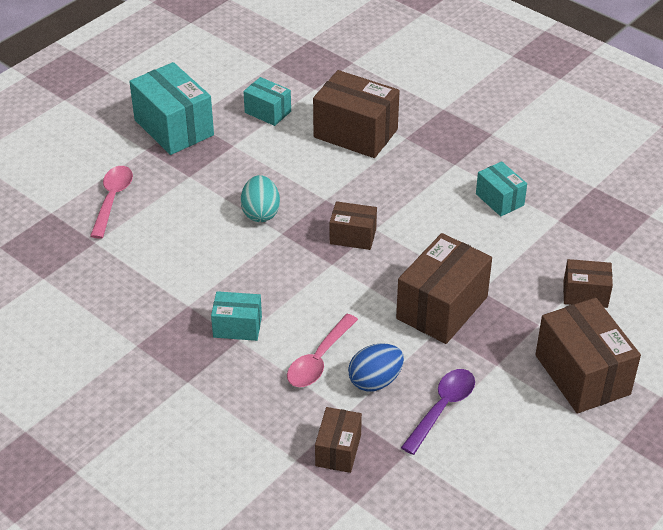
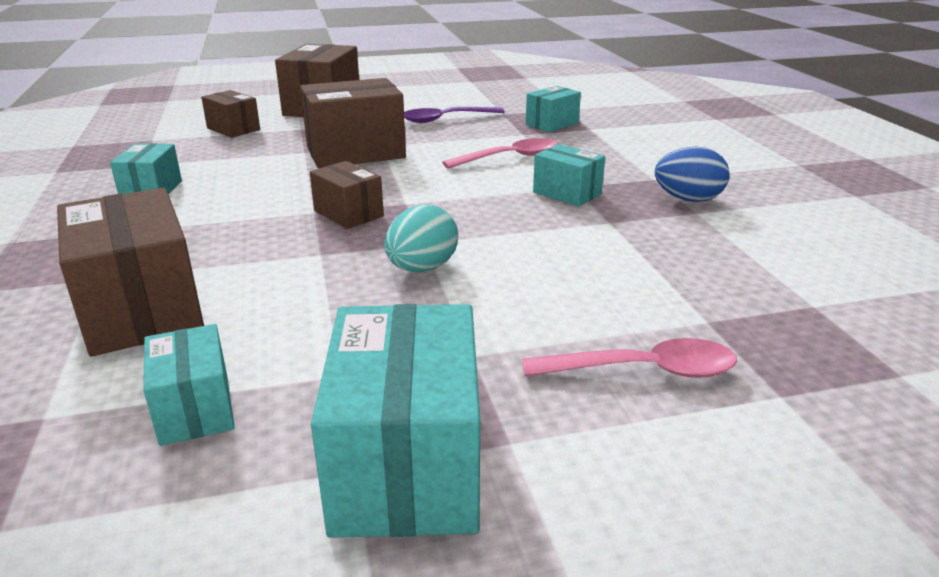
camera: 145 degrees left, 15 degrees down
pink spoon [90,166,133,239] -> pink spoon turned 135 degrees counterclockwise [522,338,737,378]
brown box [315,407,362,473] -> turquoise box [526,86,581,132]
blue egg [348,343,404,392] -> blue egg moved to [655,147,730,202]

